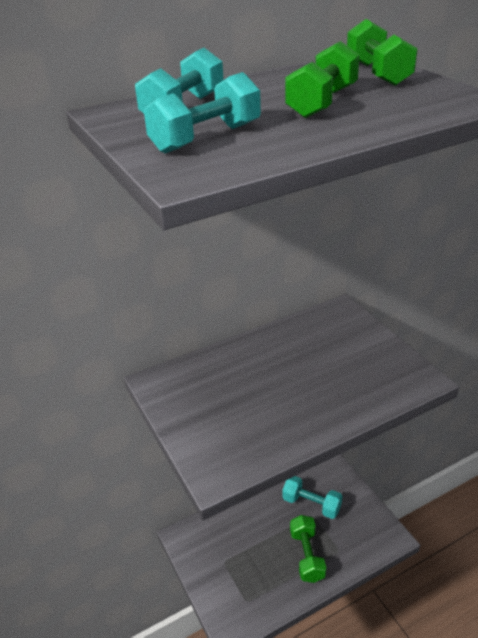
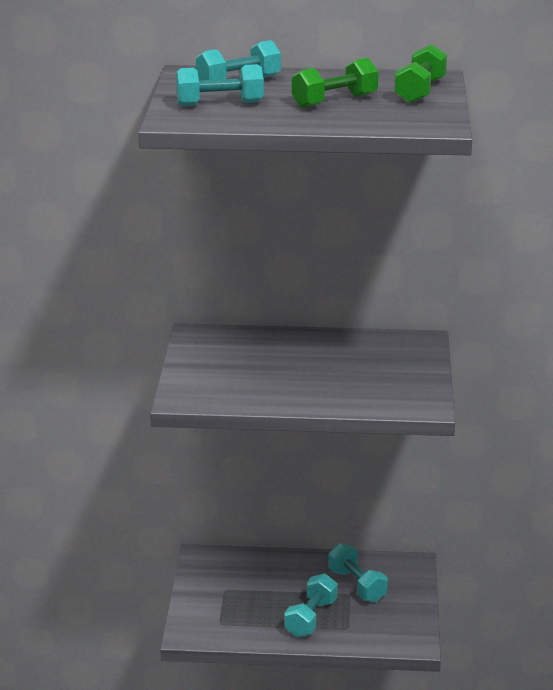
camera: 30 degrees right, 10 degrees down
green dumbbell [290,515,326,583] -> turquoise dumbbell [285,573,338,637]

